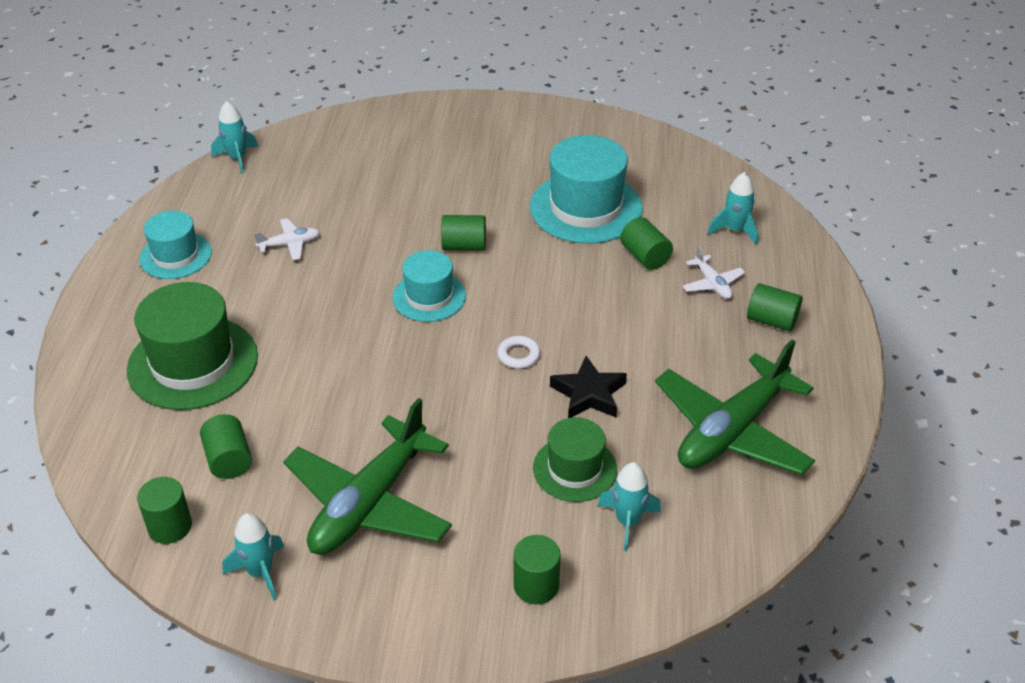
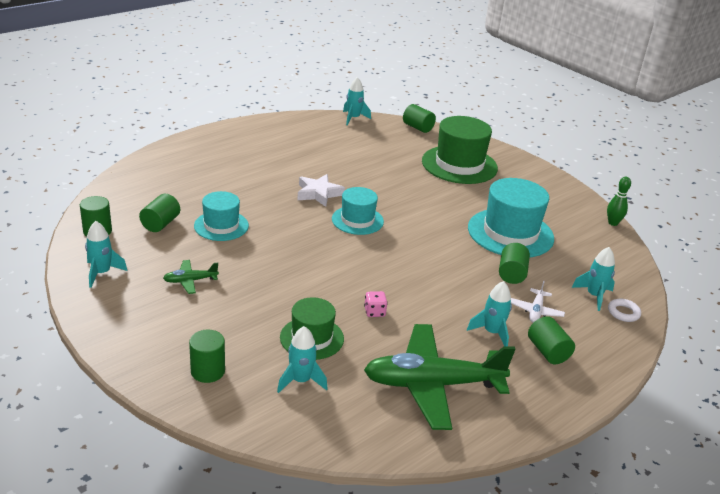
camera: 40 degrees right, 10 degrees down
green hat [127,282,258,410] -> green hat moved to [422,116,498,184]
turquoise hat [139,211,212,279] -> turquoise hat moved to [194,191,249,241]
white plane [254,218,320,260] -> none
green plane [283,398,452,555] -> green plane [163,260,219,294], size x0.42
green cylinder [441,215,486,251] -> green cylinder moved to [403,104,436,133]
white ring [497,336,540,369] -> white ring moved to [608,299,641,322]
black star [550,356,627,418] -> pink dice [364,291,388,317]
none -> white star [297,174,345,207]
none -> turquoise rocket [467,281,512,346]
none -> green bowling pin [607,177,631,226]

